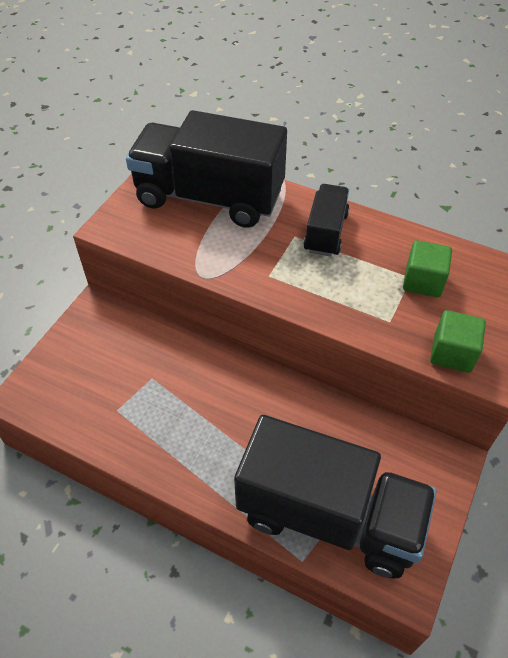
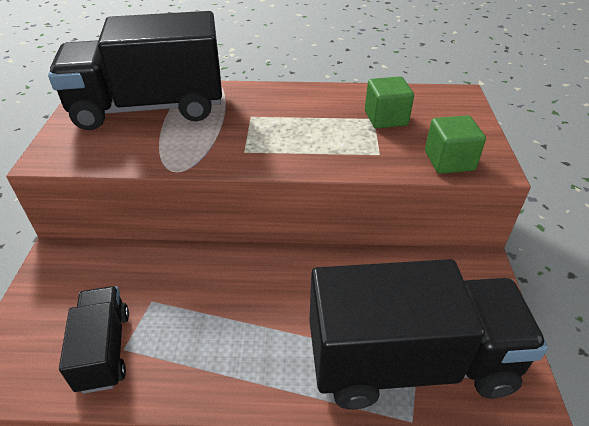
camera: 25 degrees left, 10 degrees down
black truck [303,184,349,257] -> black truck moved to [59,286,129,394]

